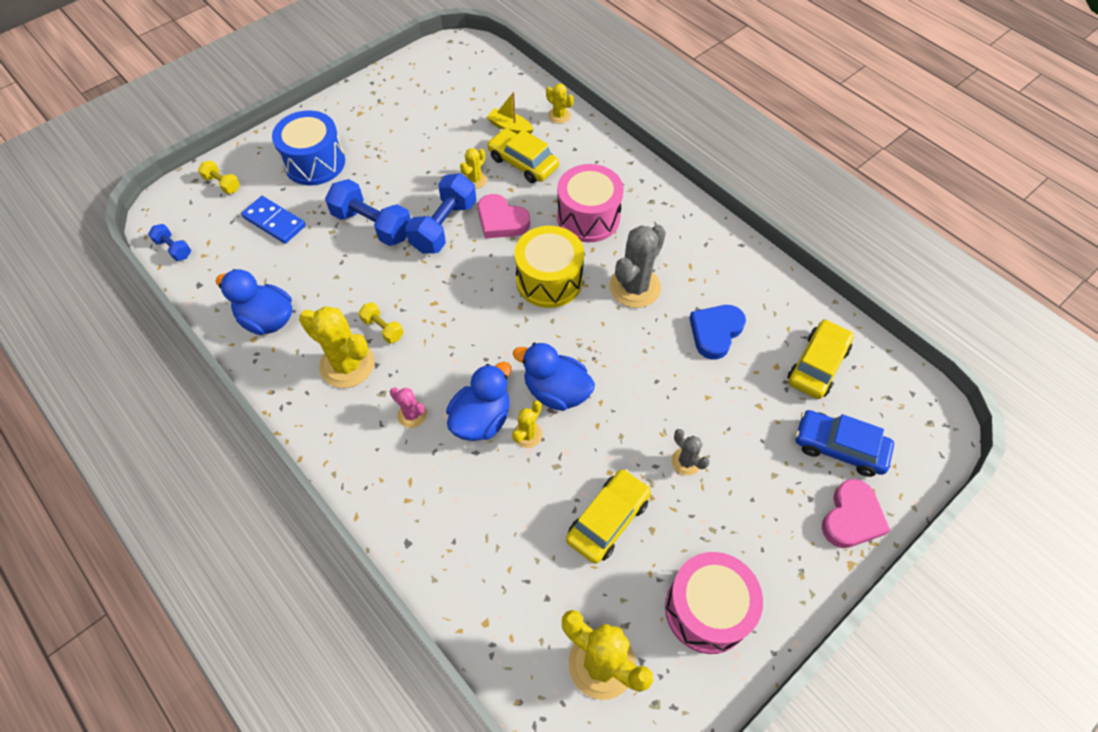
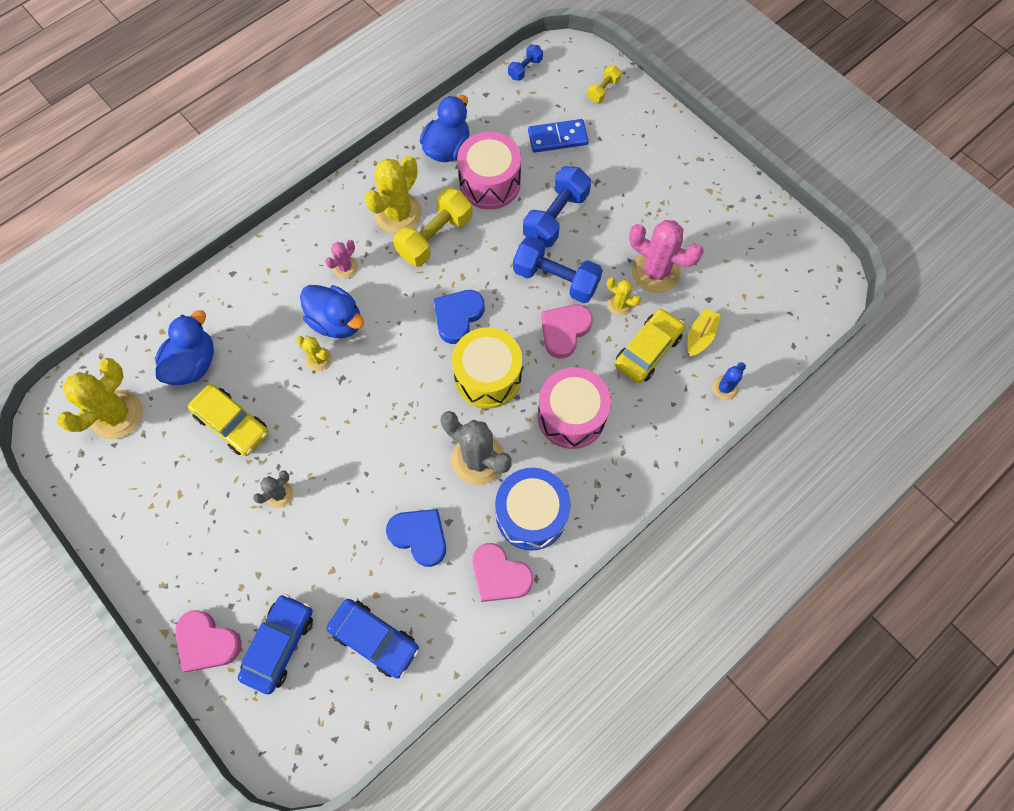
camera: 90 degrees right, 10 degrees up
blue domino [241,196,306,244] -> blue domino turned 45 degrees clockwise [528,119,589,153]
blue drum [272,110,345,186] -> blue drum moved to [495,468,571,550]
yellow dumbbell [358,302,403,344] -> yellow dumbbell [393,188,472,267], size x1.95
blue duck [513,343,595,411] -> blue duck moved to [155,310,214,385]
yellow cactus [546,83,574,124] -> blue cactus [712,362,746,400]
pink drum [665,552,763,654] -> pink drum moved to [457,132,521,209]
yellow car [787,319,854,399] -> blue car [327,599,419,679]
none -> blue heart [434,290,485,344]
none -> pink heart [472,543,533,602]
none -> pink cactus [629,220,704,293]

